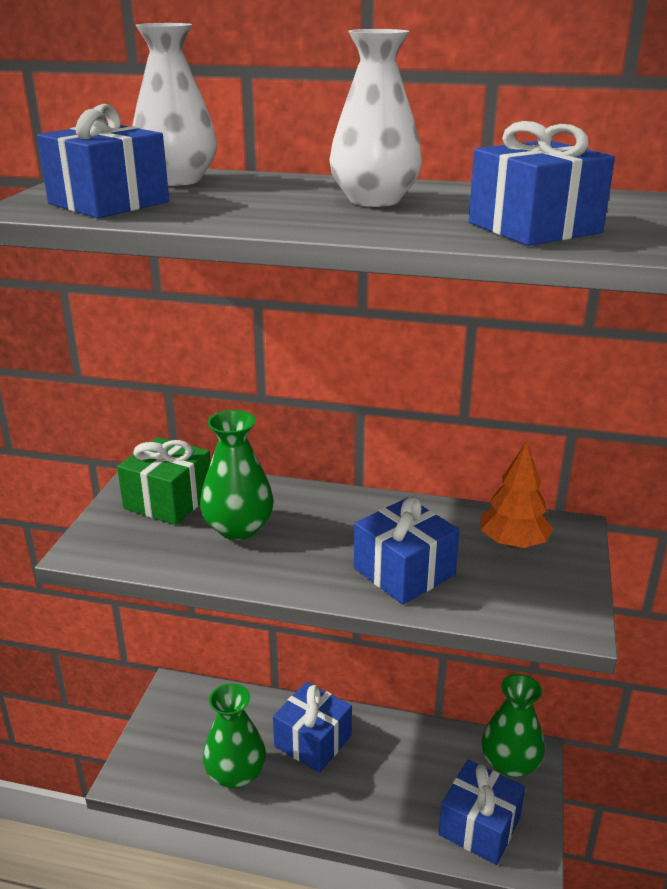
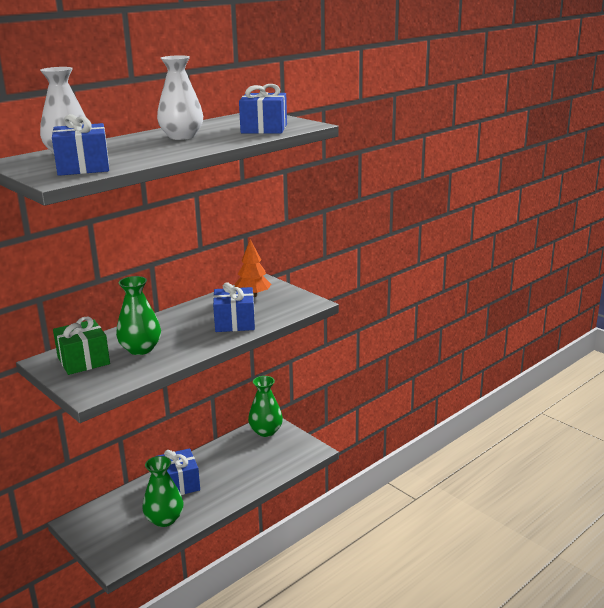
camera: 55 degrees left, 5 degrees down
blue gift [439,760,525,865] -> none

